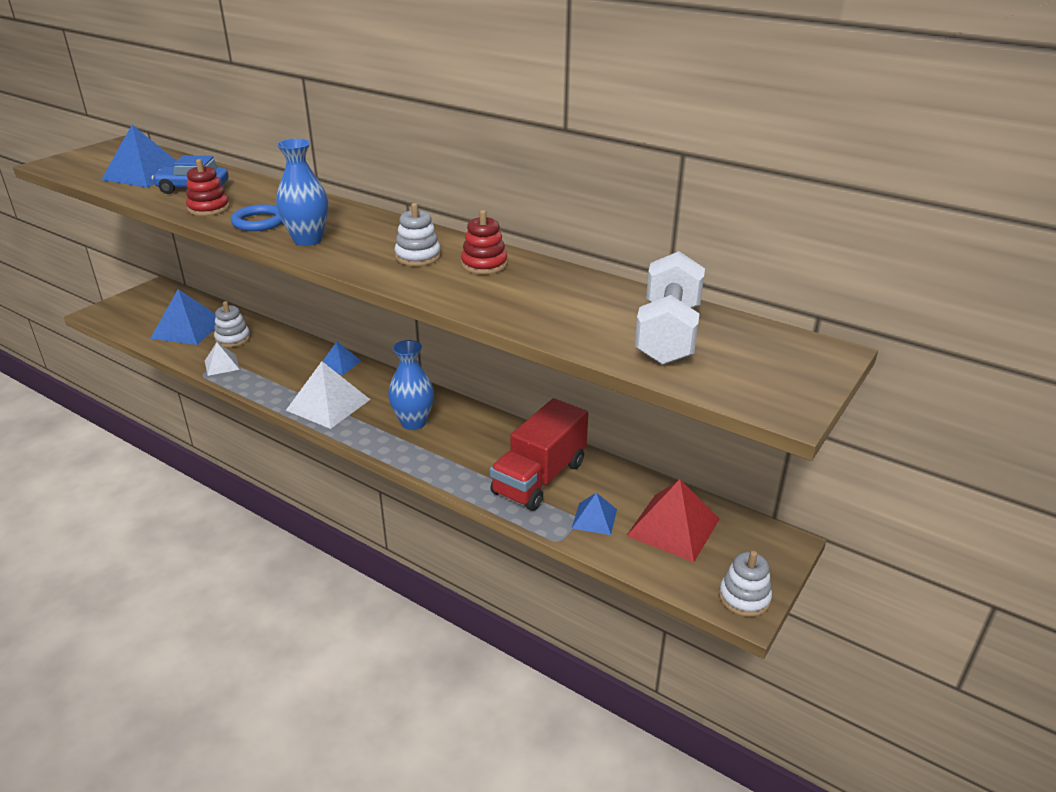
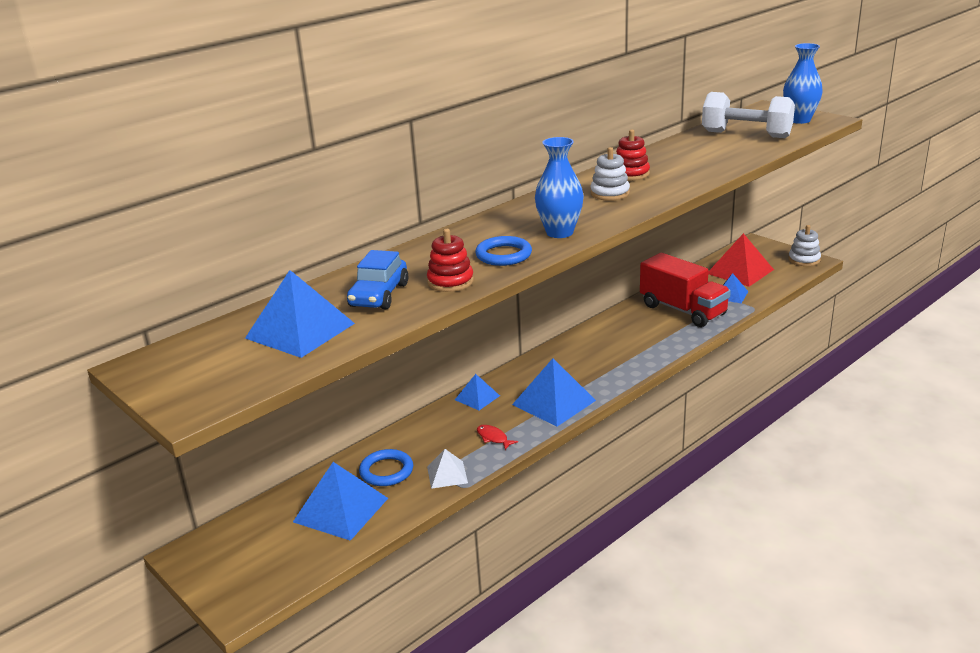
camera: 75 degrees left, 5 degrees down
white stacking toy [214,301,251,347] -> blue ring [359,449,413,486]
white pyramid [286,361,370,429] -> blue pyramid [512,358,596,427]
blue vase [388,340,434,430] -> blue vase moved to [783,43,823,124]
none -> red fish [477,425,518,450]

